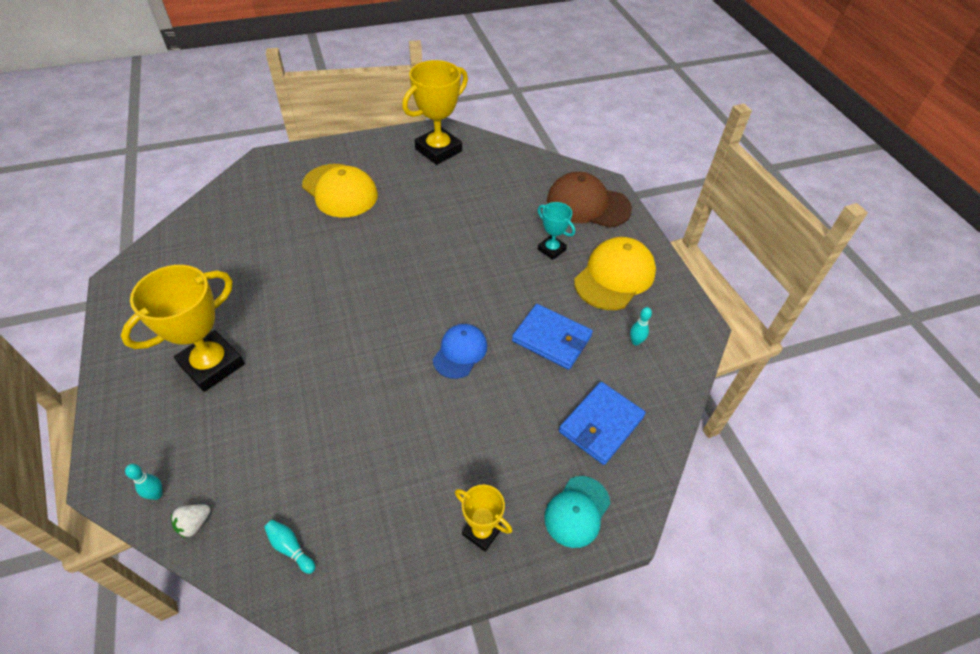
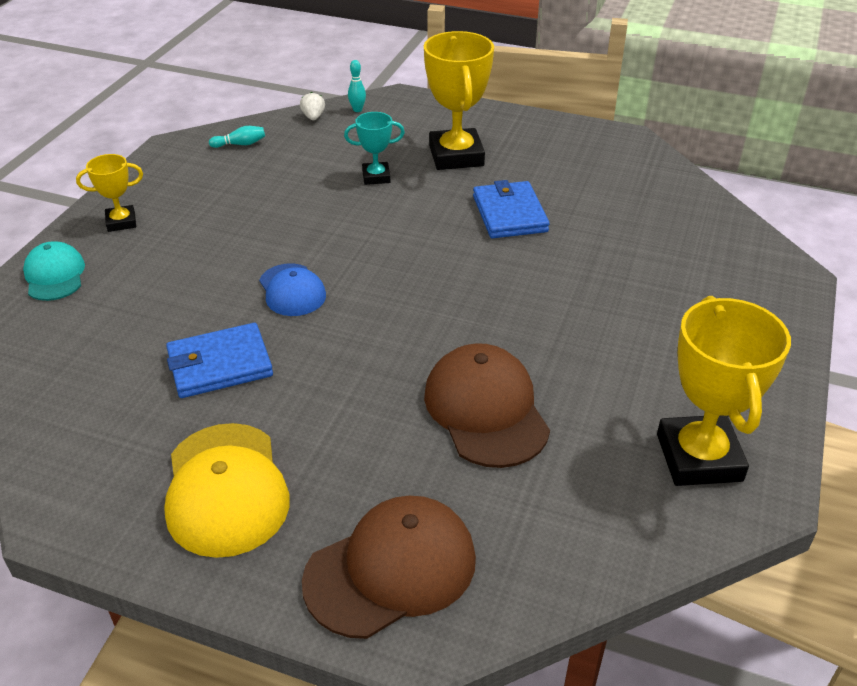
camera: 130 degrees right, 10 degrees down
yellow cap [302,164,378,218] -> none
turquoise trophy [538,202,575,260] -> turquoise trophy moved to [344,112,405,185]
blue wallet [559,382,646,465] -> blue wallet moved to [473,180,550,238]
turquoise bowling pin [630,307,652,346] -> none
none -> brown cap [424,343,550,468]

